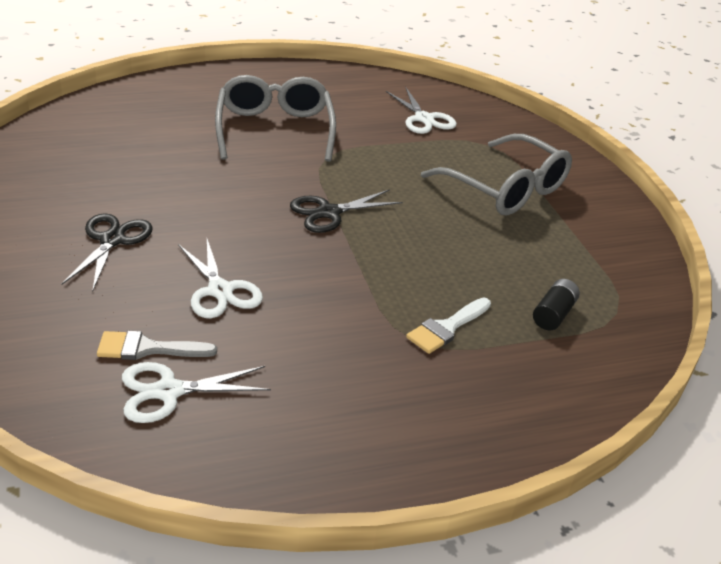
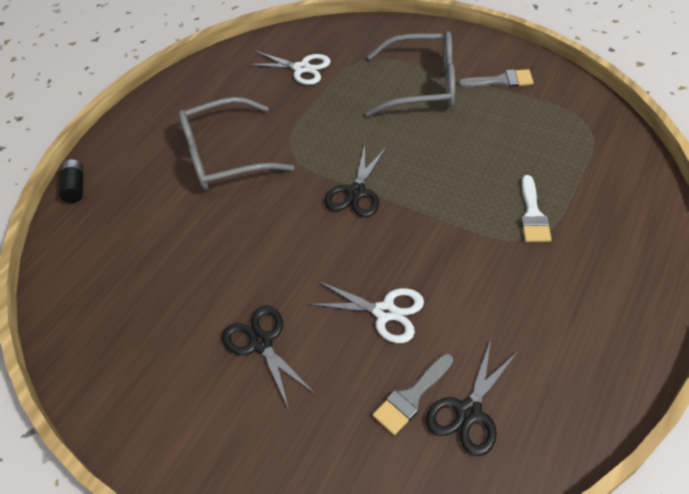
camera: 35 degrees left, 15 degrees up
white scissors [122,362,271,423] -> black scissors [426,340,518,456]
grey glasses [215,75,336,162] -> grey glasses turned 60 degrees counterclockwise [178,97,294,190]
black battery [533,279,580,330] -> black battery moved to [59,159,84,203]
none -> grey brush [458,69,534,88]

